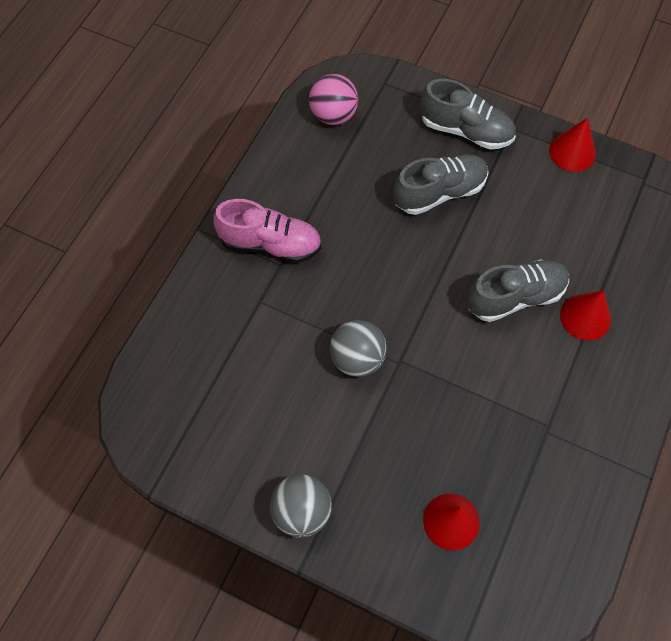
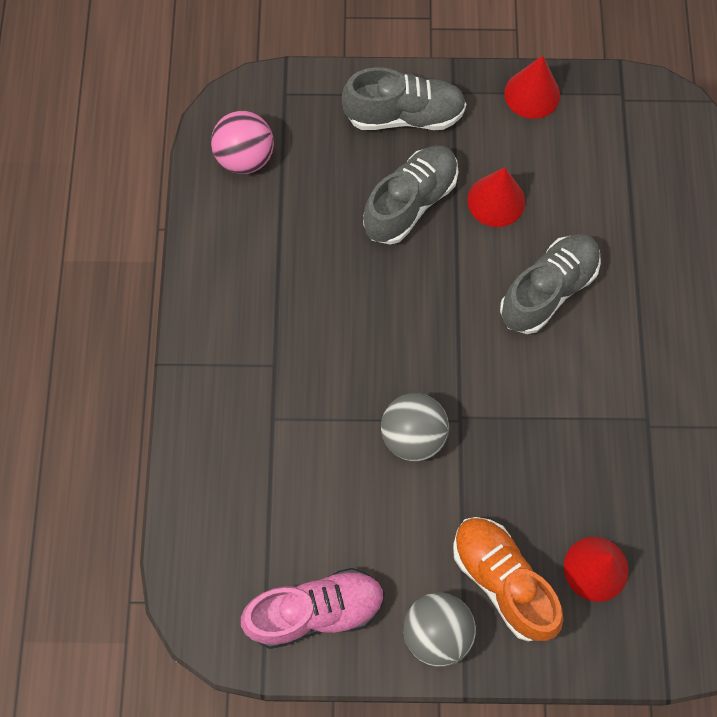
camera: 25 degrees left, 5 degrees up
pink shoe [213,199,322,263] -> pink shoe moved to [241,568,385,649]
red cone [560,290,611,341] -> red cone moved to [468,167,525,227]
none -> orange shoe [453,517,563,641]

